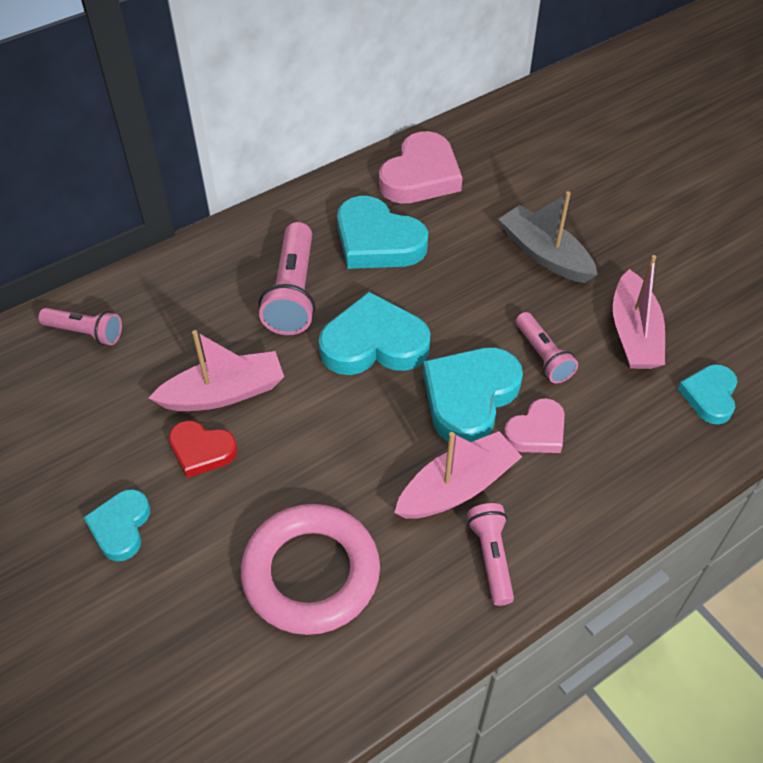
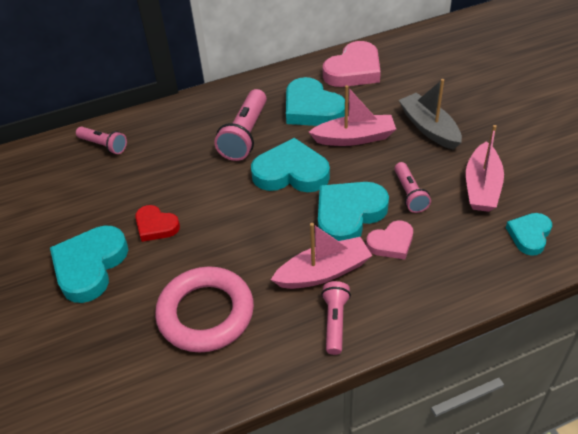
camera: 15 degrees right, 5 degrees down
turquoise heart [84,489,150,561] -> turquoise heart [50,225,128,303], size x1.72
pink boat [149,330,284,411] -> pink boat moved to [309,85,396,146]

